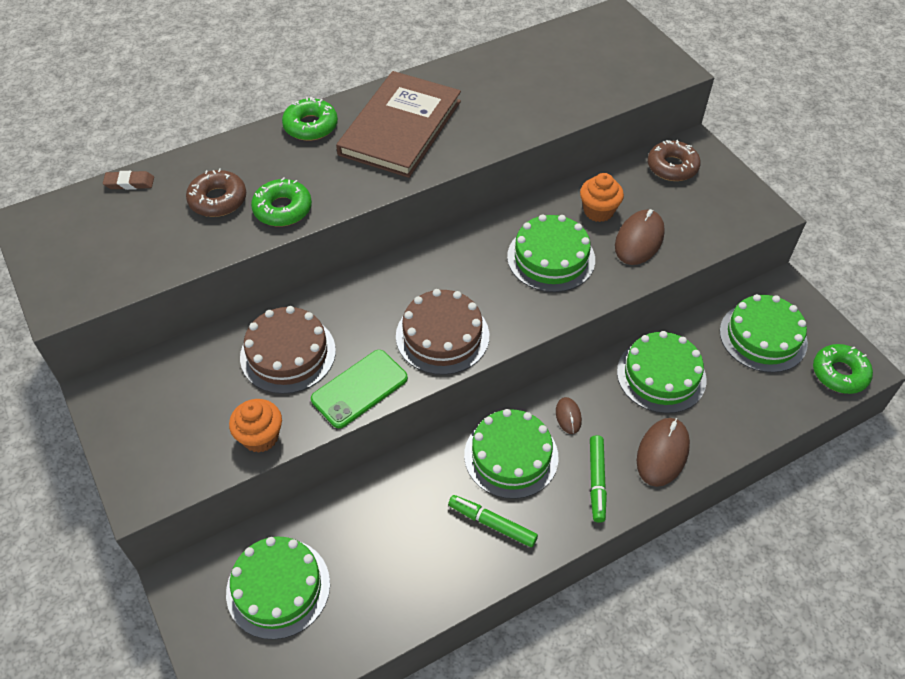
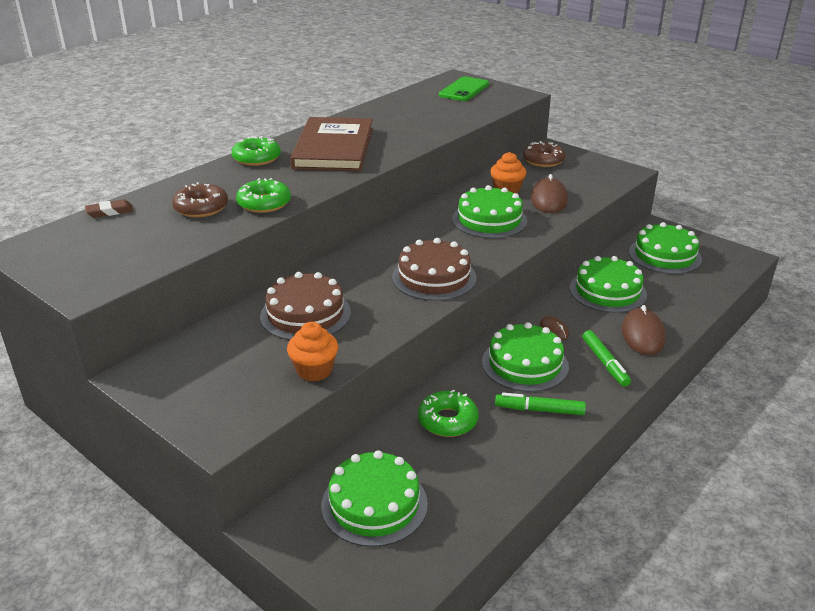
camera: 20 degrees left, 20 degrees down
green phone [311,350,408,428] -> green phone moved to [439,77,489,101]
green donut [813,344,873,394] -> green donut moved to [418,389,479,437]

